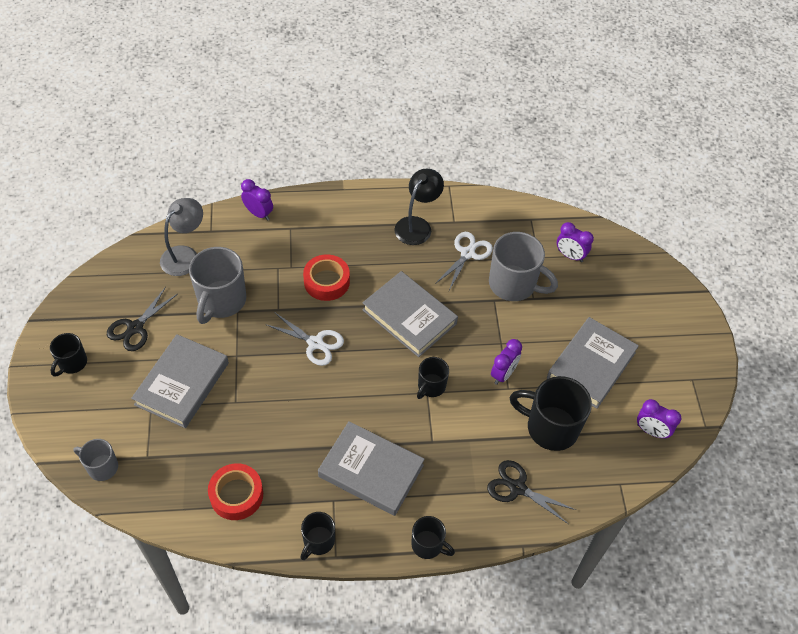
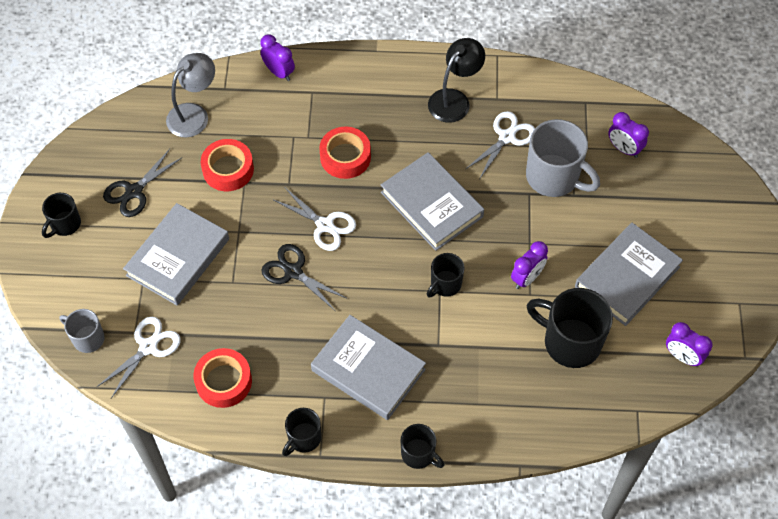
camera: 10 degrees right, 5 degrees up
grey mug [189,247,246,324] -> red tape [201,139,254,191]
black scissors [487,460,576,524] -> black scissors moved to [261,244,346,310]
none -> white scissors [97,317,181,398]

